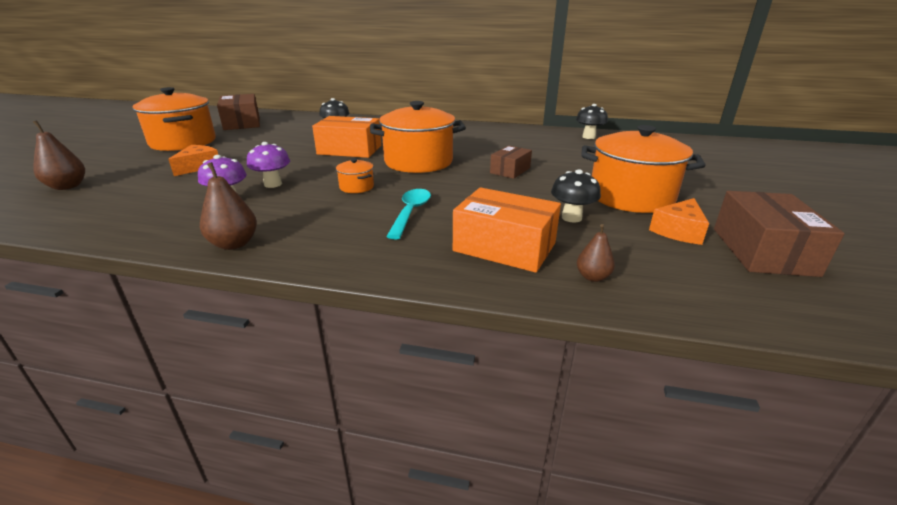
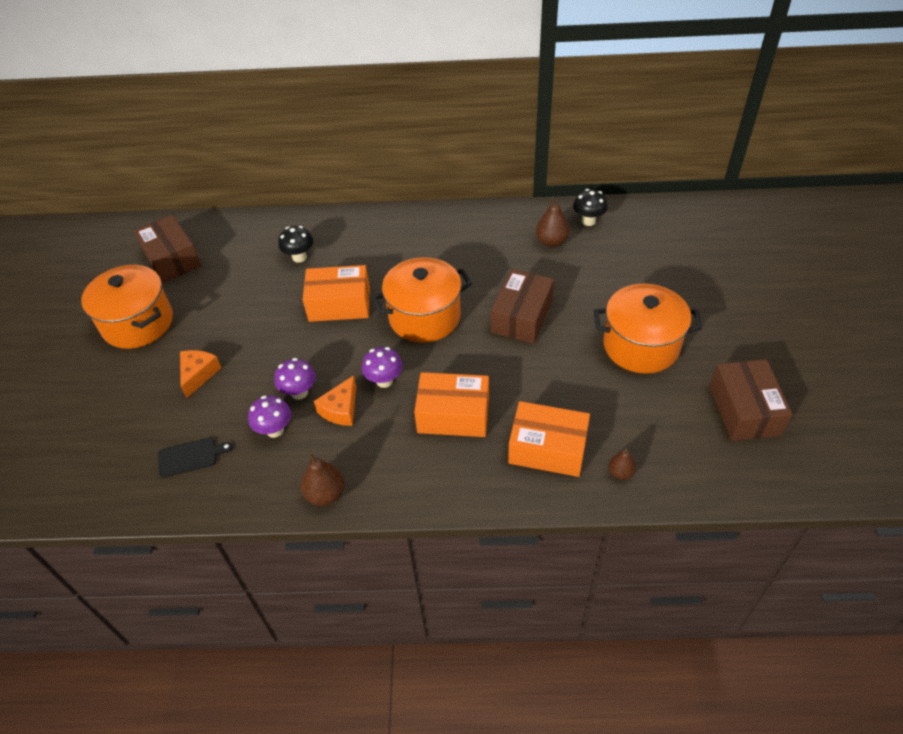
camera: 10 degrees left, 20 degrees up
brown pear [33,120,85,190] -> brown pear moved to [536,197,570,247]
orange pot [336,158,374,193] -> purple mushroom [362,347,402,388]
turquoise spoon [386,189,431,240] -> orange box [414,372,489,437]
brown box [490,145,532,179] -> brown box [491,269,554,344], size x1.66
black mushroom [551,169,601,223] -> none
orange cheese [649,198,709,245] -> orange cheese moved to [314,375,356,426]
none -> black cutting board [158,437,233,478]

